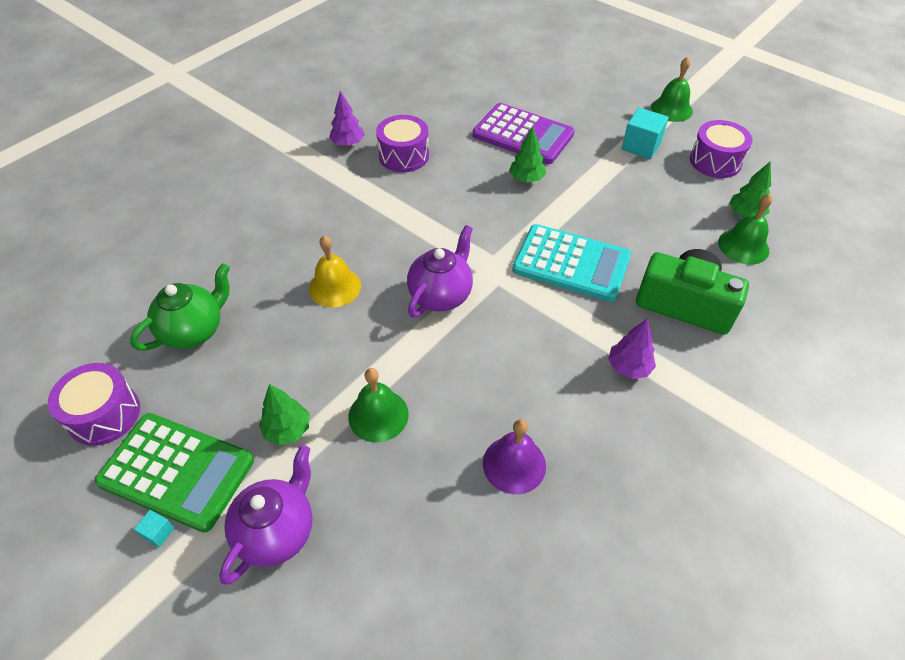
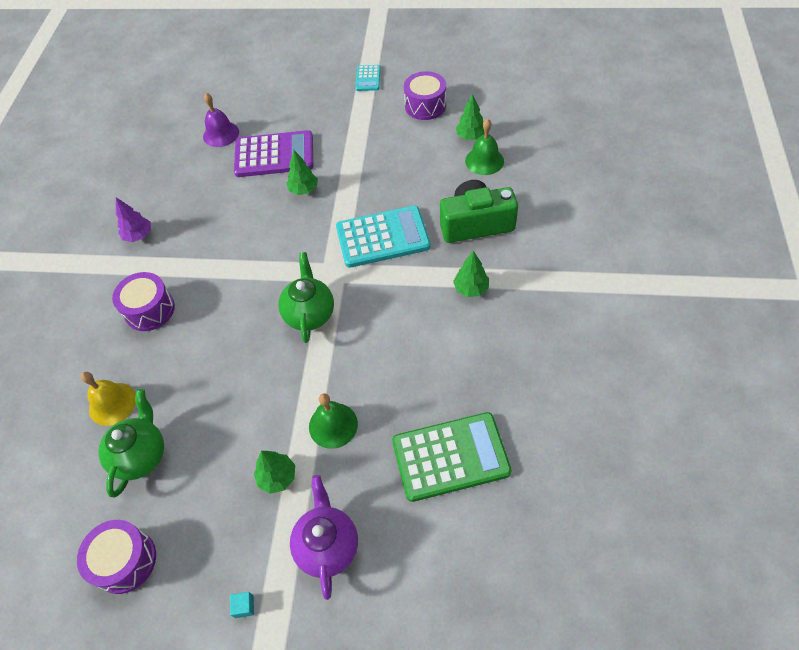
camera: 30 degrees left, 5 degrees up
green calculator [94,413,254,533] -> green calculator moved to [392,412,512,502]
yellow bell [309,236,361,308] -> yellow bell moved to [81,372,136,426]
purple drum [376,115,429,172] -> purple drum moved to [112,272,175,331]
purple teapot [407,225,473,318] -> green teapot [278,252,334,343]
purple bell [483,419,546,494] -> purple bell moved to [203,93,239,147]
purple tree [608,318,656,379] -> green tree [453,251,489,297]
turquoise cube [621,108,669,159] -> none
green bell [651,57,693,122] -> turquoise calculator [355,65,381,91]

